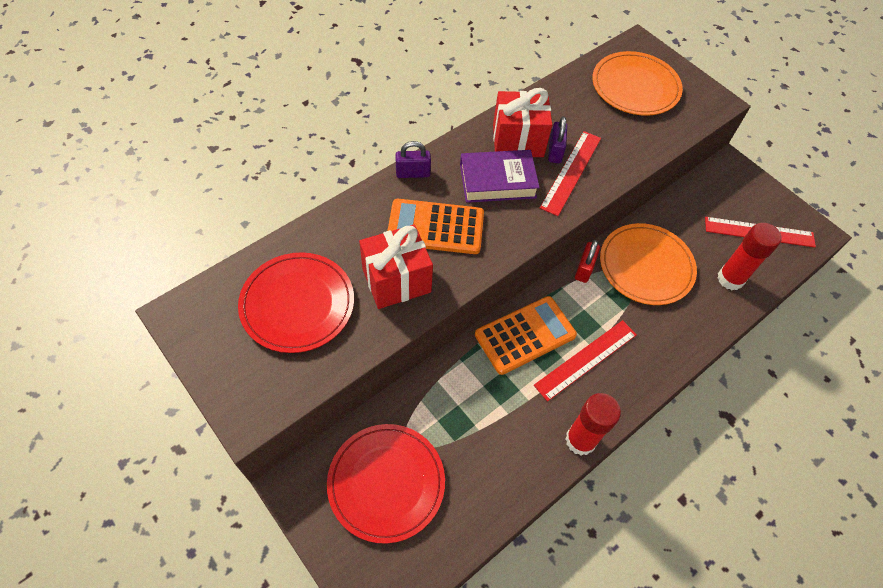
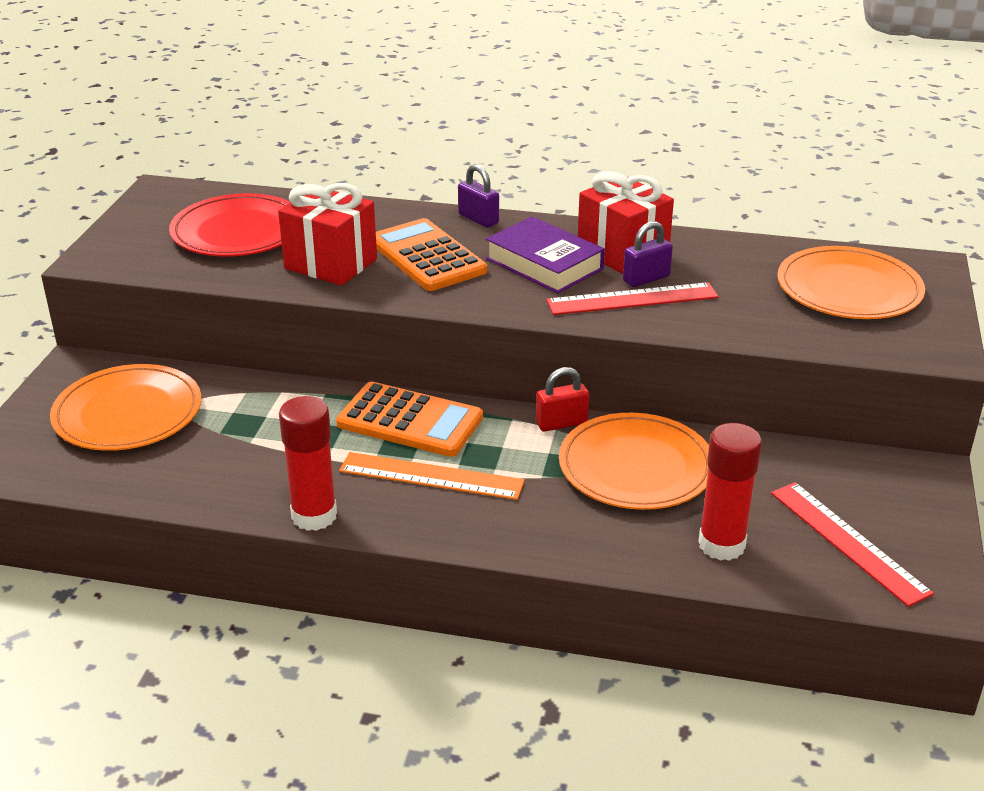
camera: 55 degrees right, 25 degrees down
red plate [327,424,445,544] -> orange plate [50,364,201,451]
red ruler [534,320,637,402] -> orange ruler [339,452,525,500]

